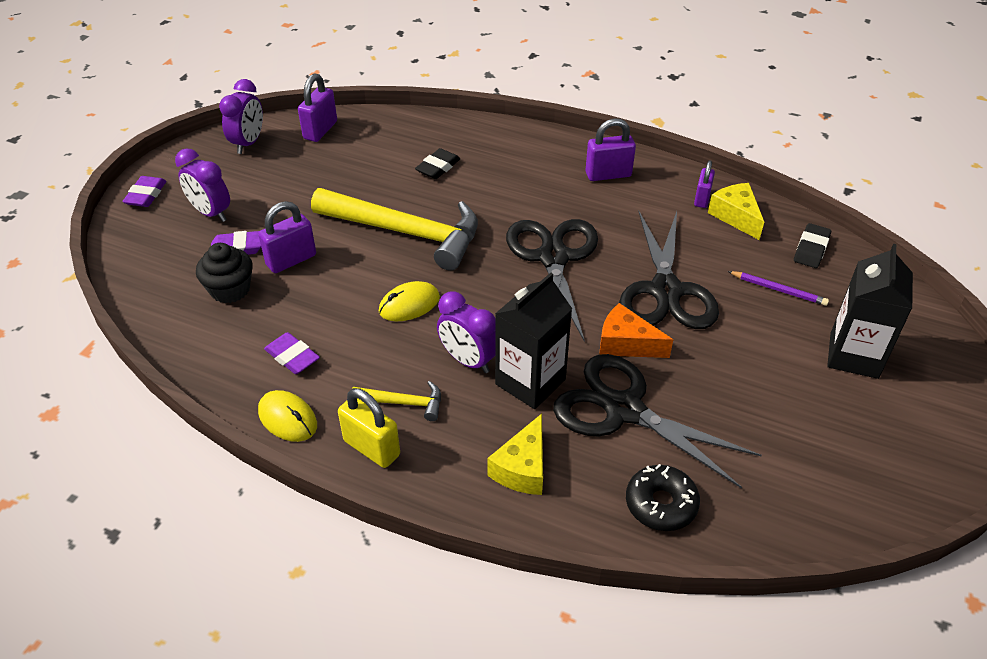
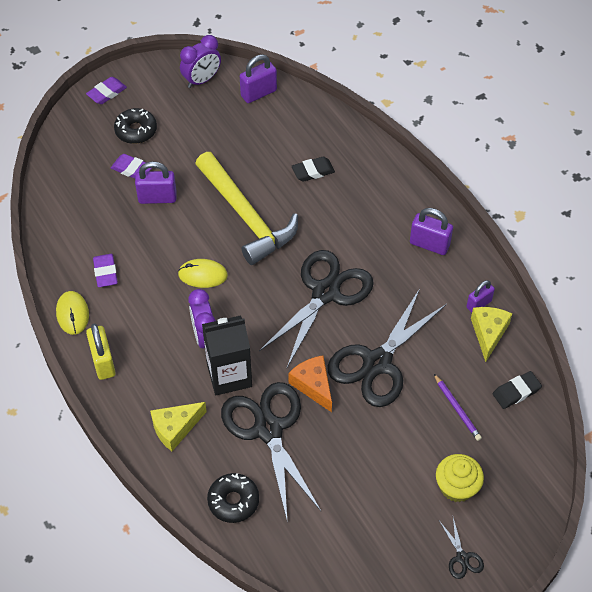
camera: 35 degrees right, 10 degrees up
purple clock [175,148,230,222] -> black donut [114,108,157,144]
black cupcake [196,243,253,303] -> none
yellow hammer [352,381,441,421] -> none
black carton [827,244,913,379] -> yellow cupcake [436,454,484,502]
none -> black scissors [439,518,484,579]

